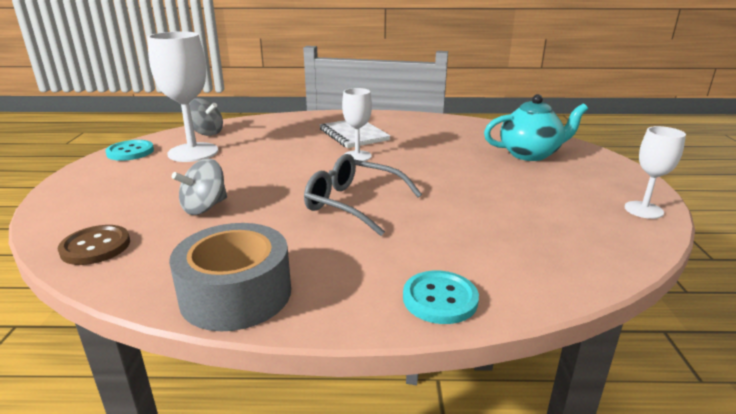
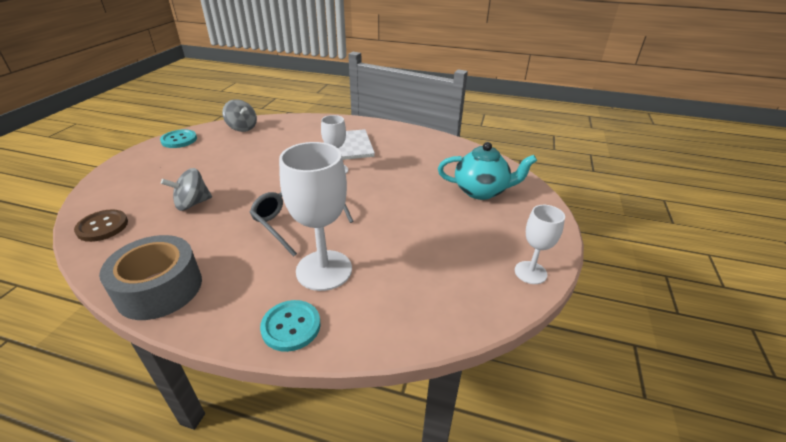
camera: 15 degrees right, 10 degrees up
white goblet [147,31,218,162] -> white goblet moved to [279,142,352,291]

